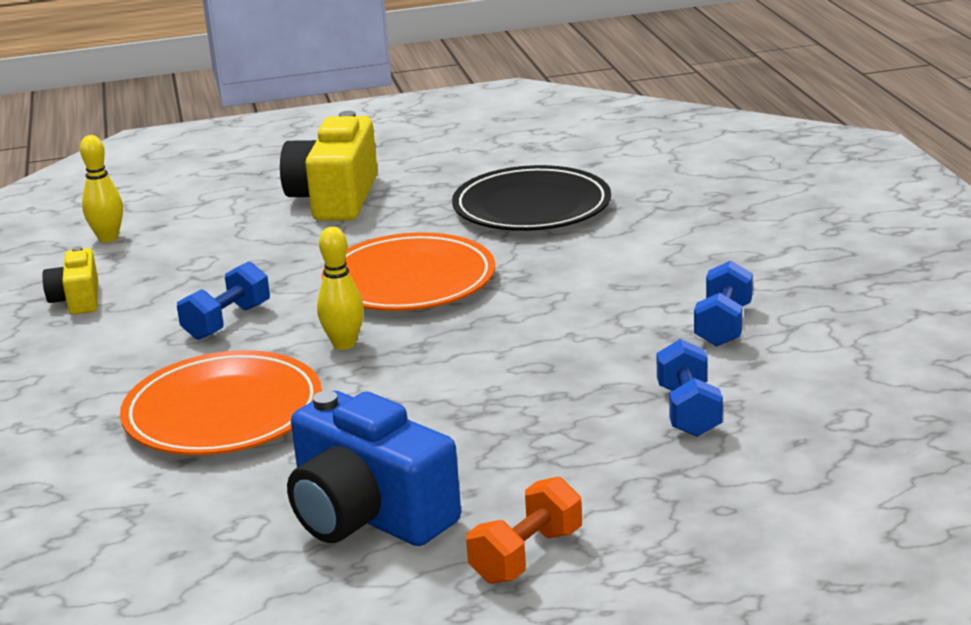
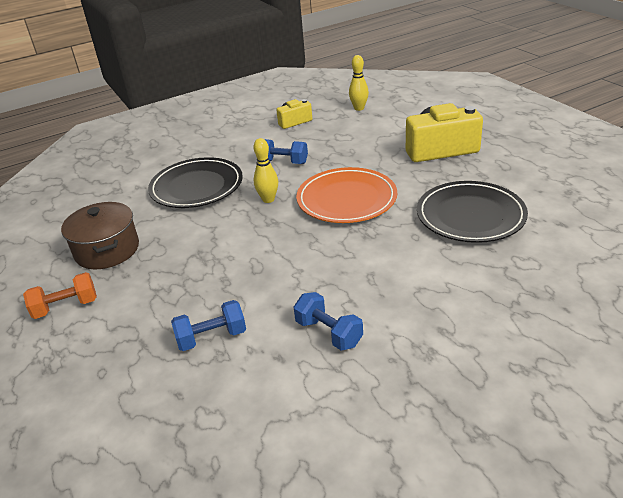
camera: 75 degrees right, 10 degrees up
orange plate [120,350,322,455] -> black plate [148,157,243,208]
blue camera [287,391,461,546] -> brown pot [61,202,139,269]
orange dumbbell [466,476,582,584] -> orange dumbbell turned 45 degrees counterclockwise [23,272,97,319]
blue dumbbell [694,261,753,346] -> blue dumbbell turned 45 degrees clockwise [294,292,363,351]

